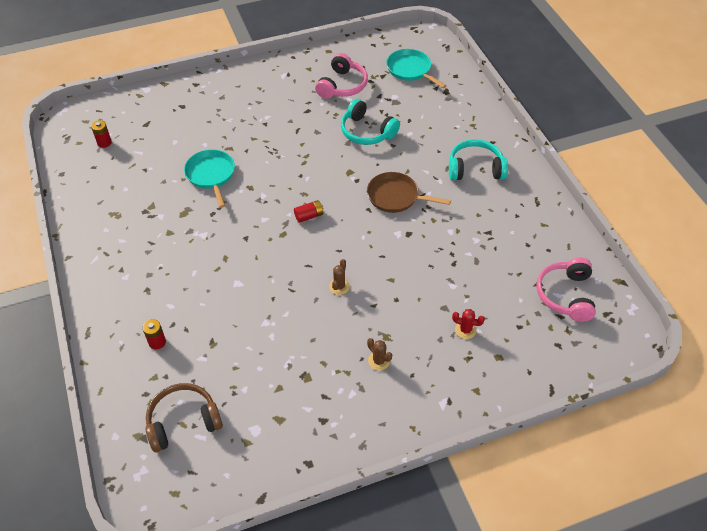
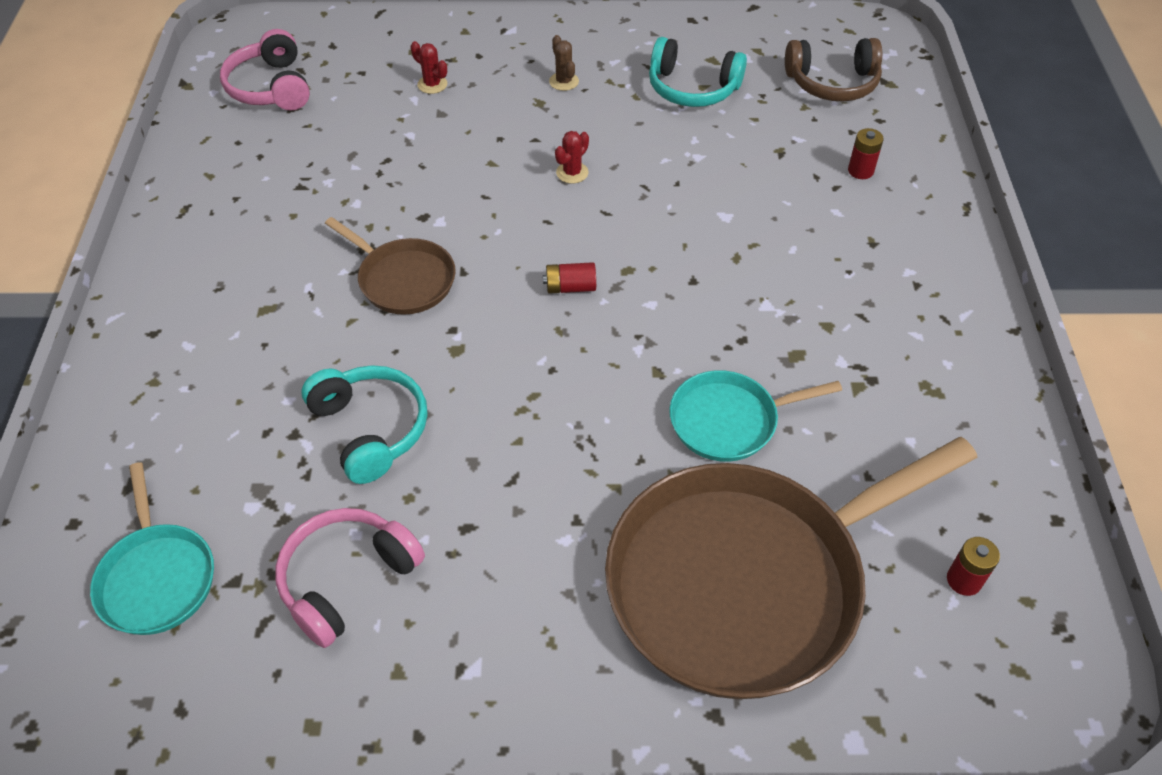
camera: 160 degrees left, 0 degrees up
turquoise pan [184,149,235,208] -> turquoise pan turned 75 degrees clockwise [669,370,842,462]
brown cactus [329,259,350,295] -> red cactus [555,131,589,183]
turquoise headphones [449,139,508,180] -> turquoise headphones moved to [649,37,747,107]
pink headphones [536,257,596,322] -> pink headphones turned 135 degrees clockwise [220,29,310,111]
none -> brown pan [605,437,977,699]

